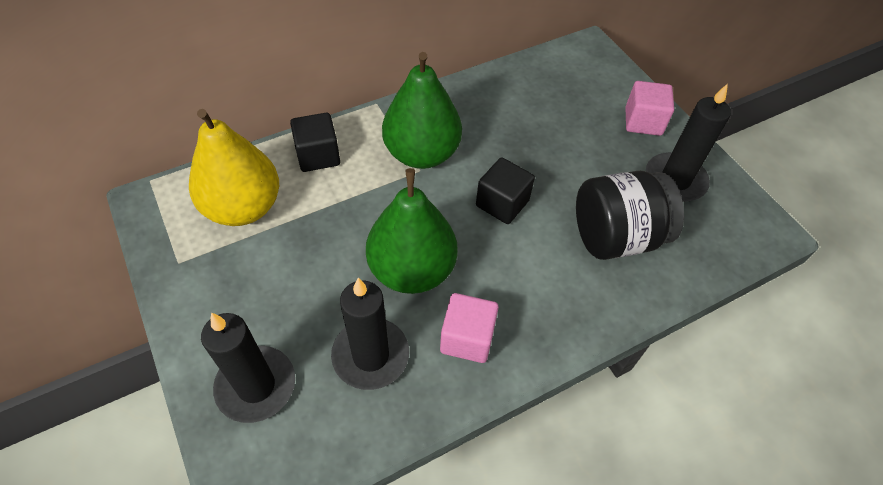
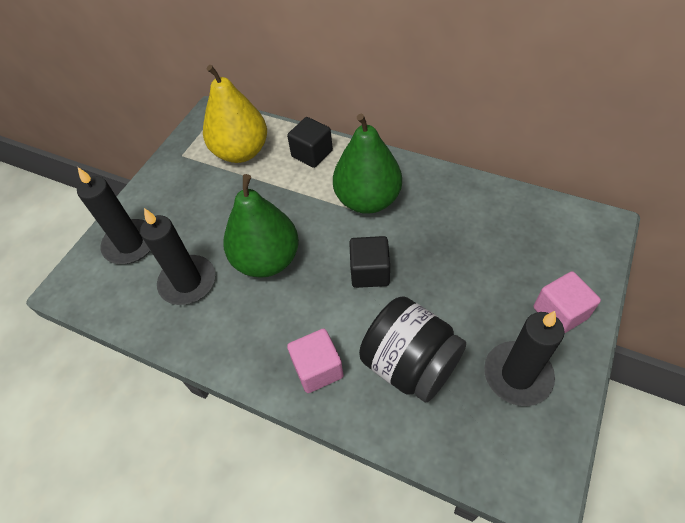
camera: 60 degrees right, 0 degrees up
pink cube [440,293,499,363] -> pink cube moved to [287,329,344,393]

